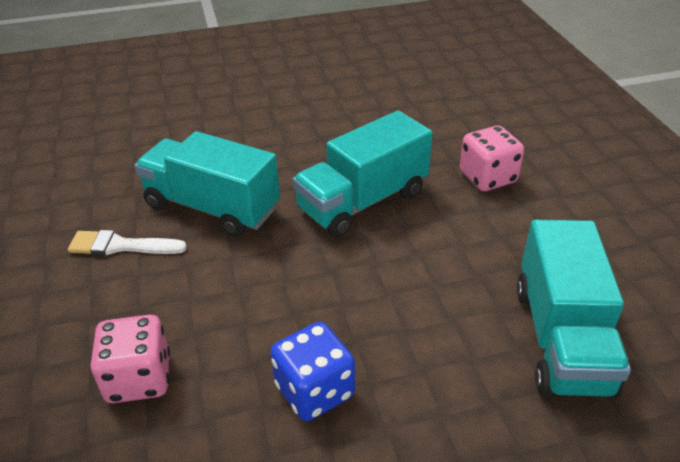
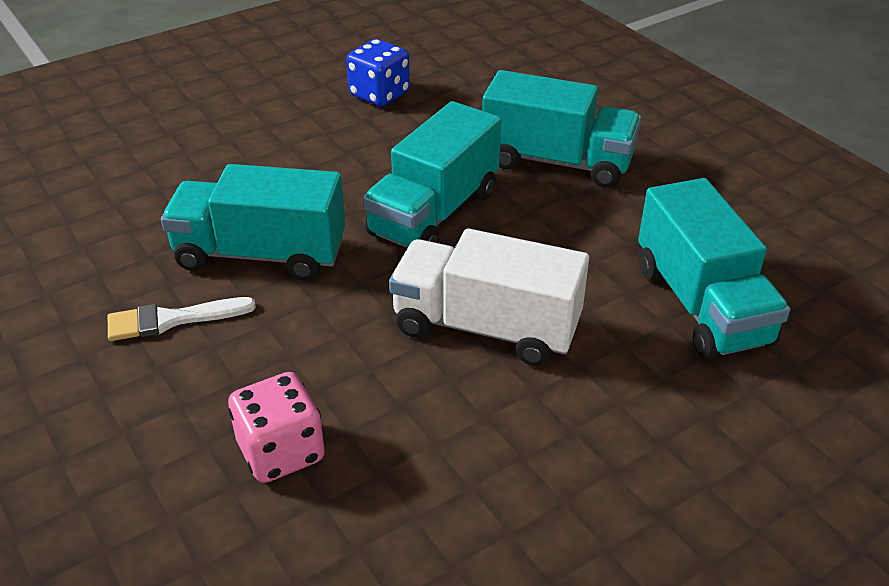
camera: 20 degrees left, 0 degrees up
blue dice [270,322,355,421] -> blue dice moved to [346,39,410,107]
pink dice [460,126,524,191] -> turquoise truck [482,70,641,188]
none -> white truck [389,228,589,366]

